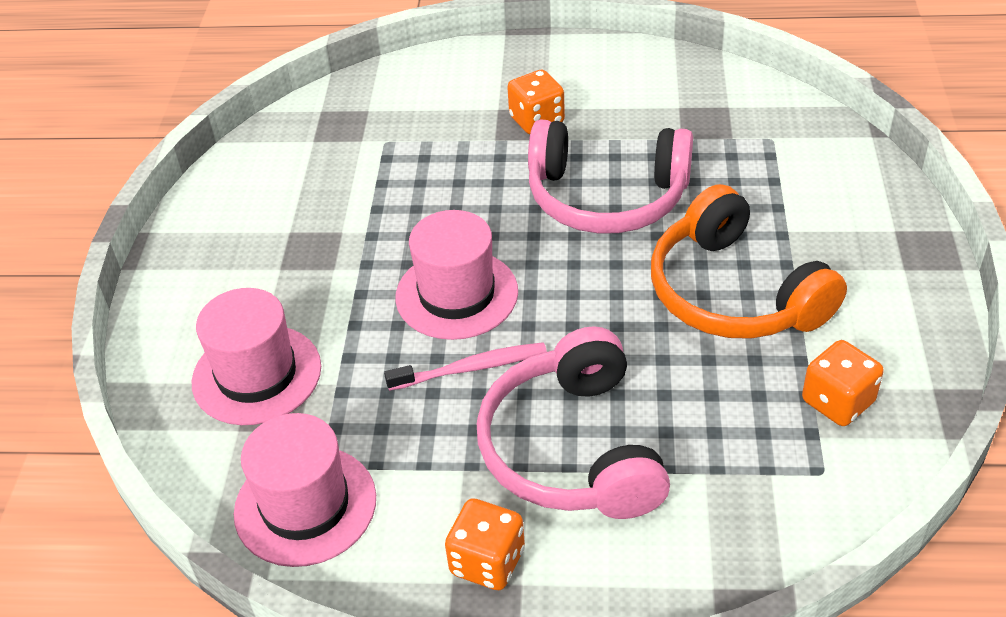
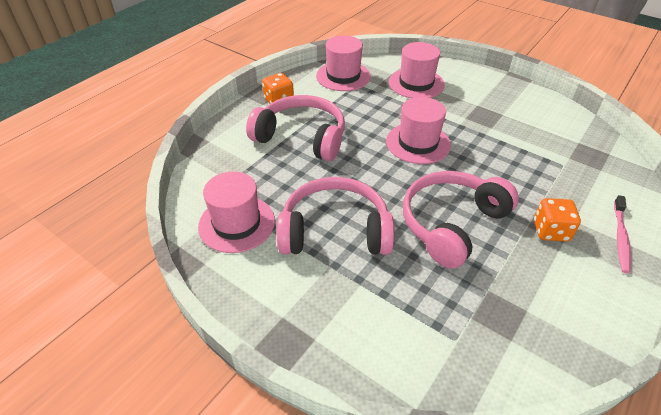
camera: 120 degrees right, 0 degrees up
pink toothbrush [384,342,547,391] -> pink toothbrush moved to [614,195,631,274]
orange headphones [651,184,847,339] -> pink headphones [277,177,394,255]
orange dice [802,340,884,426] -> pink hat [198,171,275,253]

